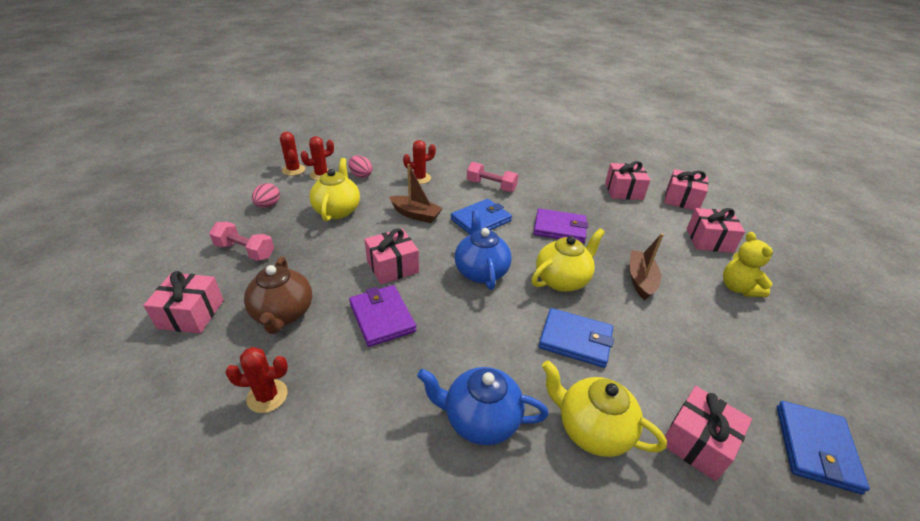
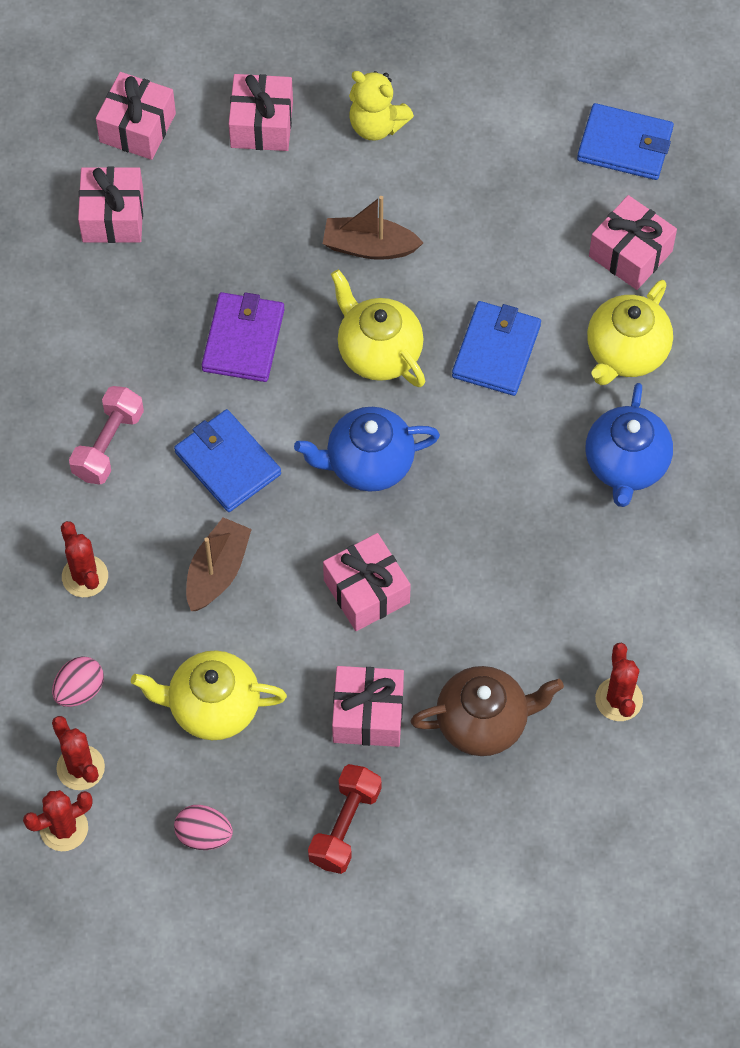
camera: 90 degrees left, 25 degrees up
pink gift [143,271,224,333] -> pink gift moved to [332,666,404,747]
pink dumbbell [209,222,274,261] -> red dumbbell [308,764,382,874]
purple wallet [349,285,416,347] -> none
yellow teddy bear [723,232,773,297] -> yellow teddy bear turned 45 degrees clockwise [349,71,414,141]

